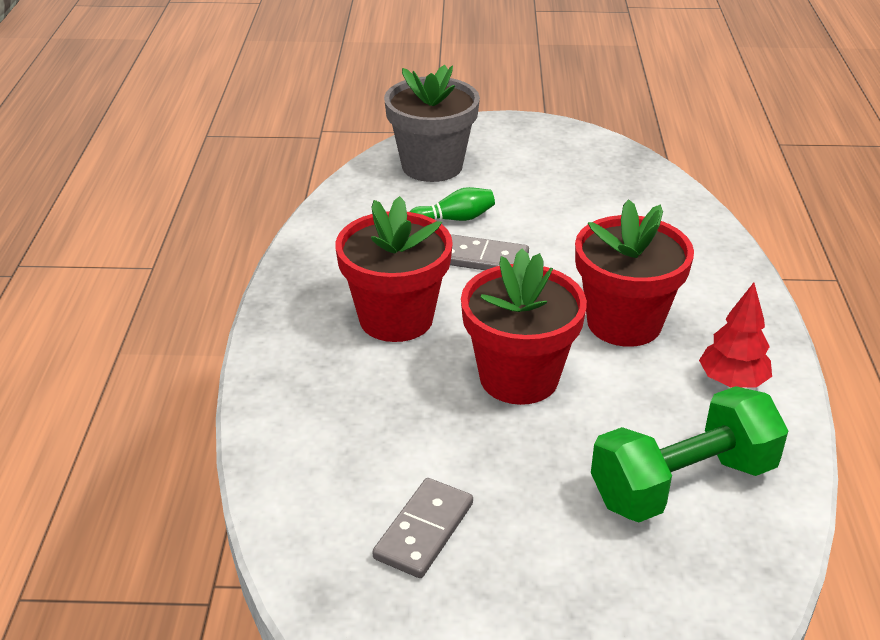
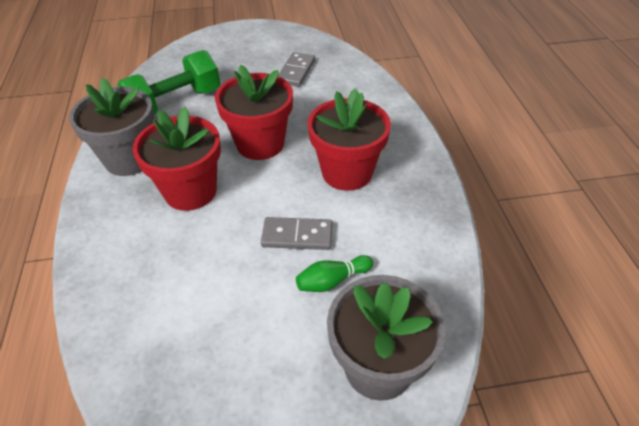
camera: 170 degrees right, 10 degrees up
red tree [699,283,772,388] -> grey flower pot [69,78,154,176]

